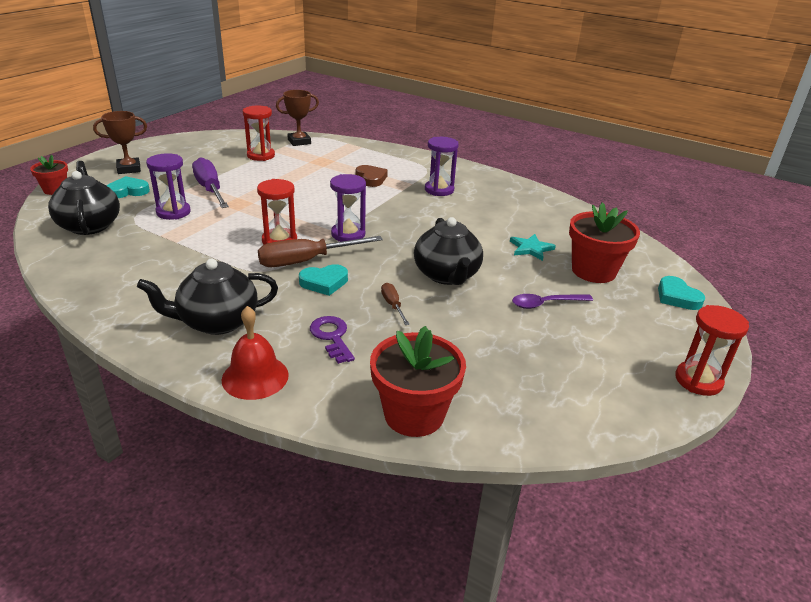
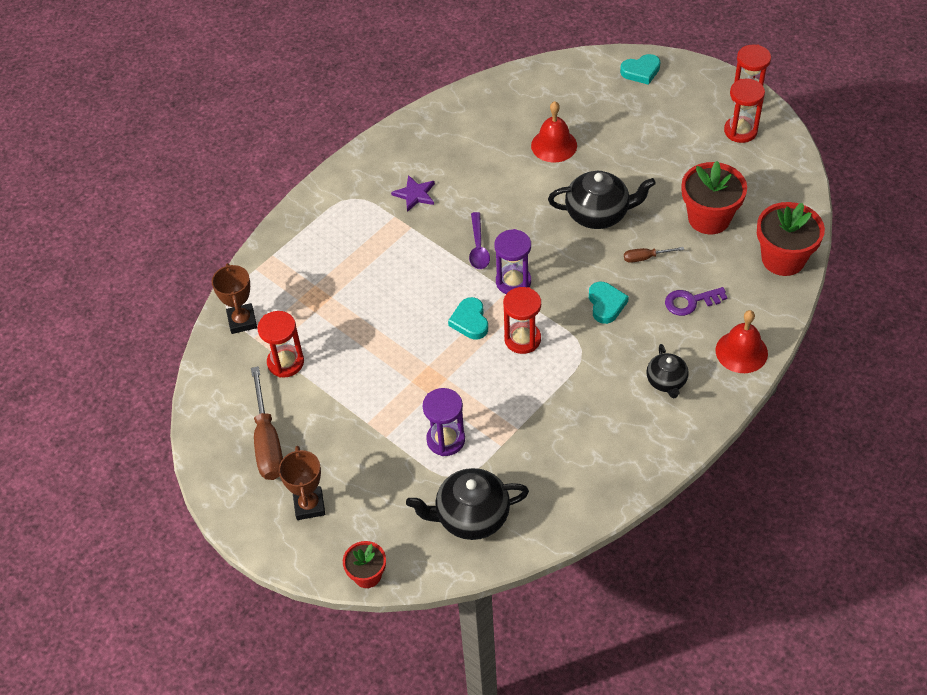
camera: 75 degrees left, 20 degrees up
turquoise heart [107,176,150,198] -> turquoise heart moved to [448,297,488,340]
black teapot [137,259,278,335] -> black teapot [646,344,689,398], size x0.60
purple screwdriver [192,157,229,208] -> none
brown screwdriver [258,236,383,267] -> brown screwdriver moved to [251,366,283,480]
brown heart [356,165,388,187] -> none
purple hourglass [425,137,459,196] -> purple star [391,175,435,212]
turquoise star [510,234,556,261] -> red bell [531,101,577,163]
purple spoon [512,294,593,309] -> purple spoon moved to [469,212,490,269]
red flower pot [569,202,640,283] -> red flower pot moved to [682,161,747,234]
none -> red hourglass [724,79,765,143]

